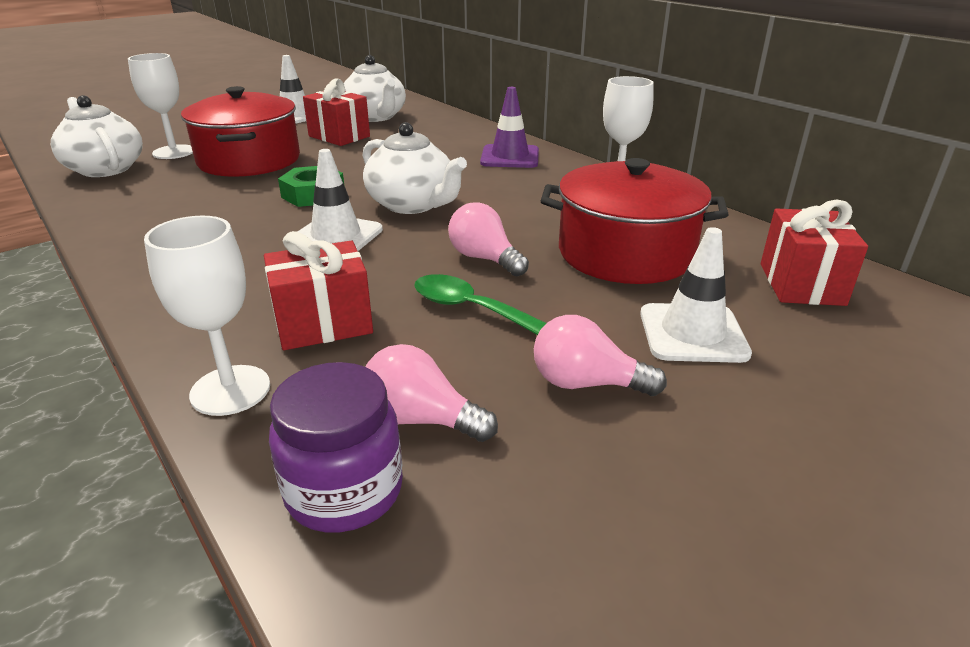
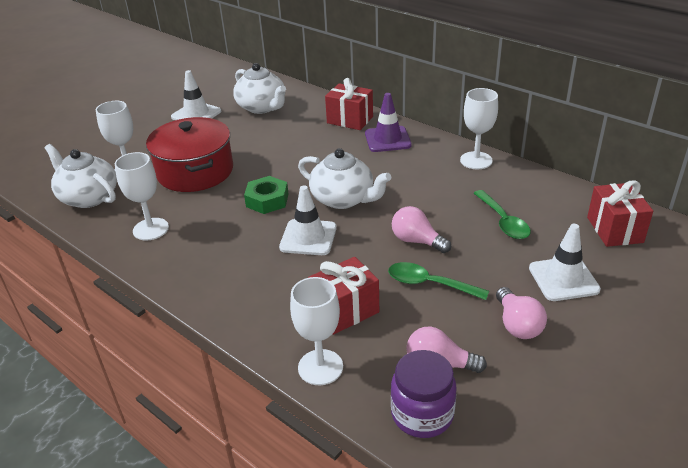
camera: 10 degrees left, 5 degrees up
red gift [303,78,370,146] -> red gift moved to [325,78,373,130]
pink light bulb [534,315,667,396] -> pink light bulb turned 105 degrees counterclockwise [496,287,547,339]
red pot [541,158,729,284] -> green spoon [474,190,531,239]
none -> white goblet [115,152,169,240]

